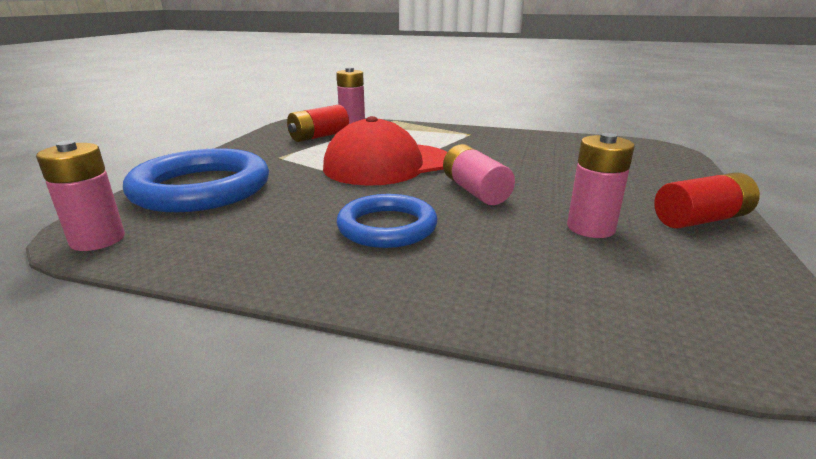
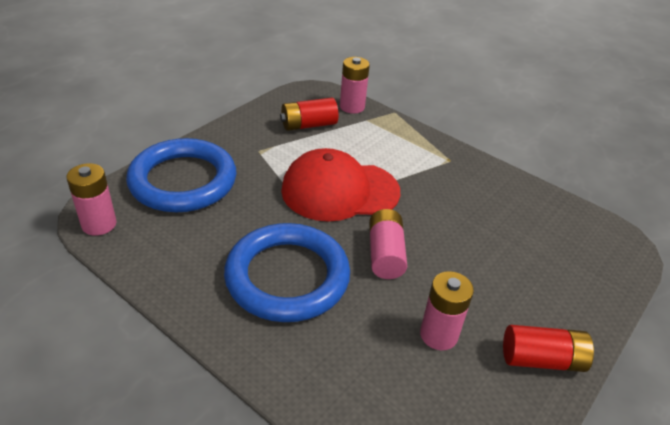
camera: 20 degrees right, 15 degrees up
blue ring [337,194,437,248] -> blue ring [224,223,350,322], size x1.60

